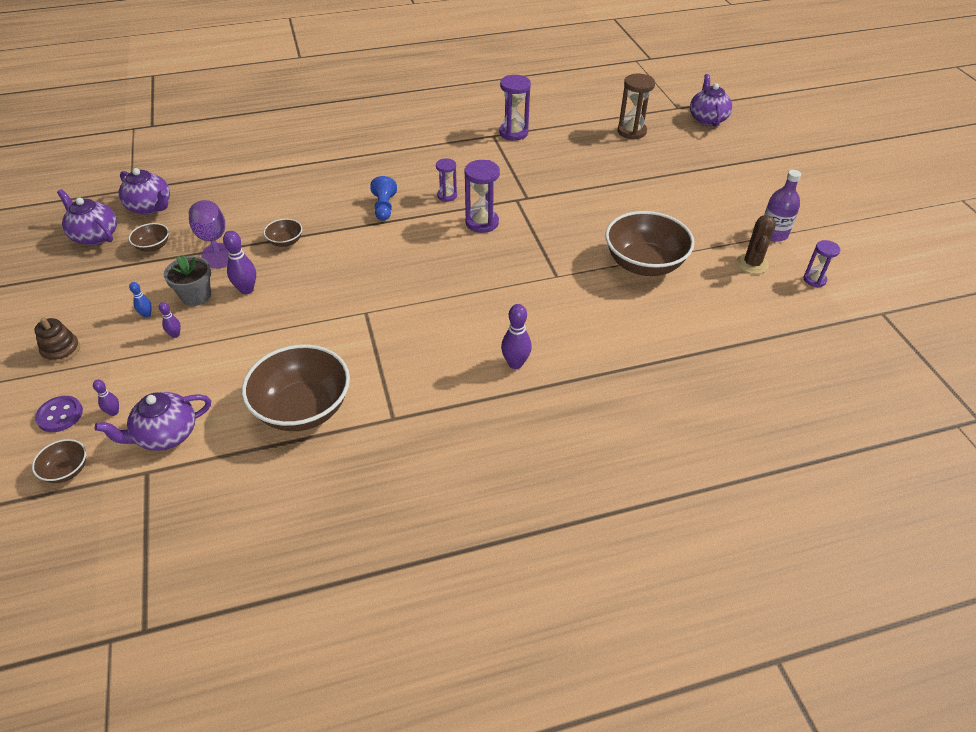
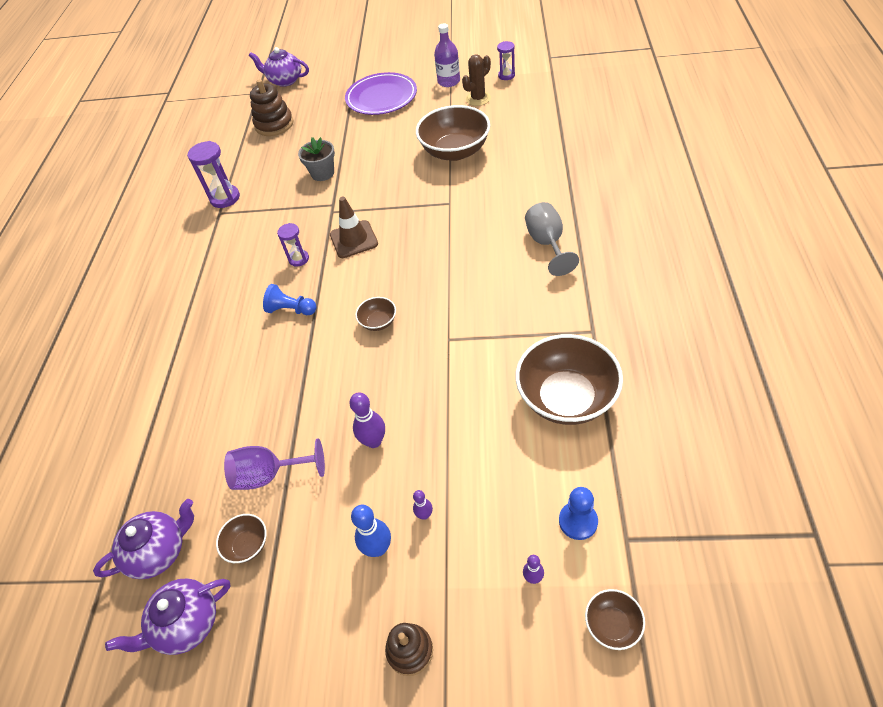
camera: 65 degrees left, 5 degrees up
purple button [35,396,83,432] -> none
purple teapot [95,392,211,451] -> blue pawn [559,487,598,540]
blue bowling pin [129,282,152,318] -> blue bowling pin [351,505,391,557], size x1.76
grey flower pot [164,255,211,306] -> grey flower pot moved to [298,137,335,181]
brown bowl [263,219,302,247] -> brown bowl moved to [355,297,396,331]
purple hourglass [465,160,500,233] -> brown traffic cone [330,197,378,258]
purple bowling pin [501,304,532,369] -> grey goblet [525,202,579,276]
brown hourglass [618,74,655,140] -> brown stacking toy [250,79,294,136]
brown cactus [736,215,776,274] -> brown cactus turned 75 degrees counterclockwise [462,54,491,106]
none -> purple plate [345,72,417,115]

